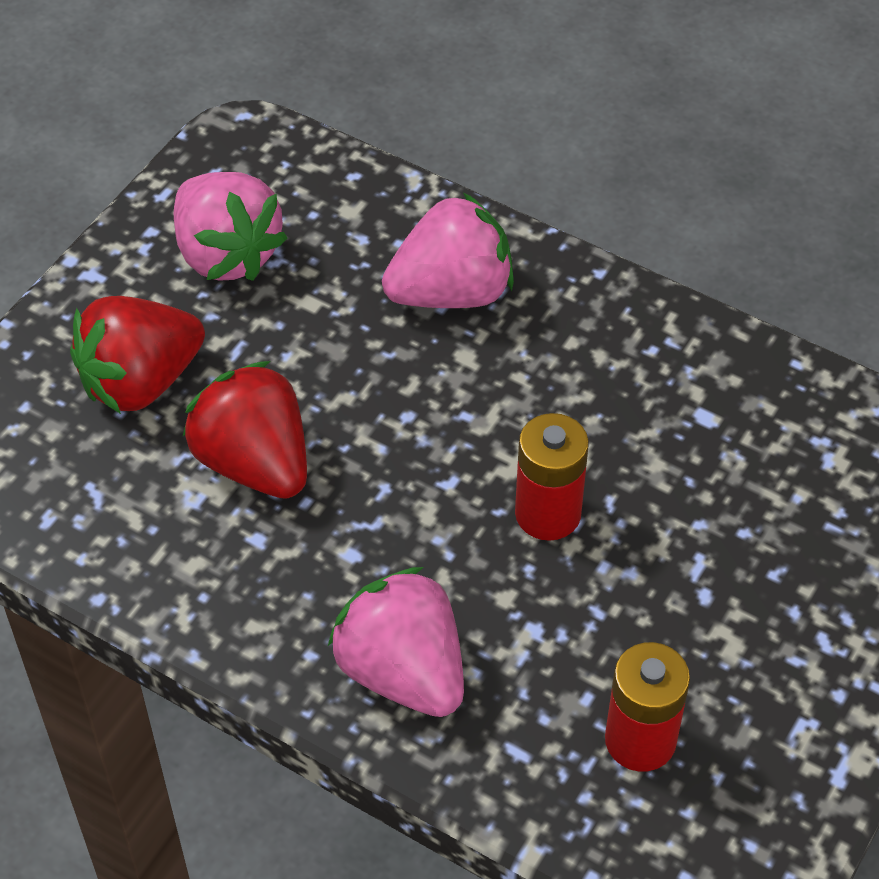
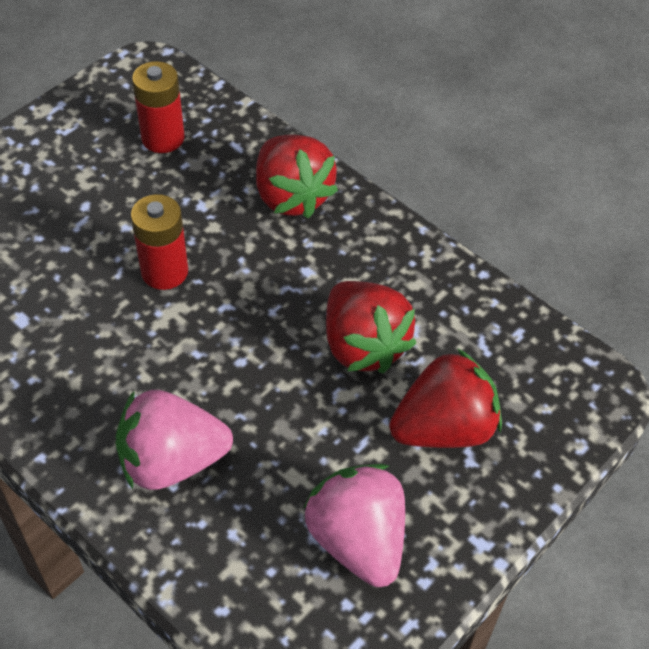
camera: 170 degrees left, 0 degrees up
pink strawberry [328,567,464,717] -> red strawberry [256,134,338,219]

